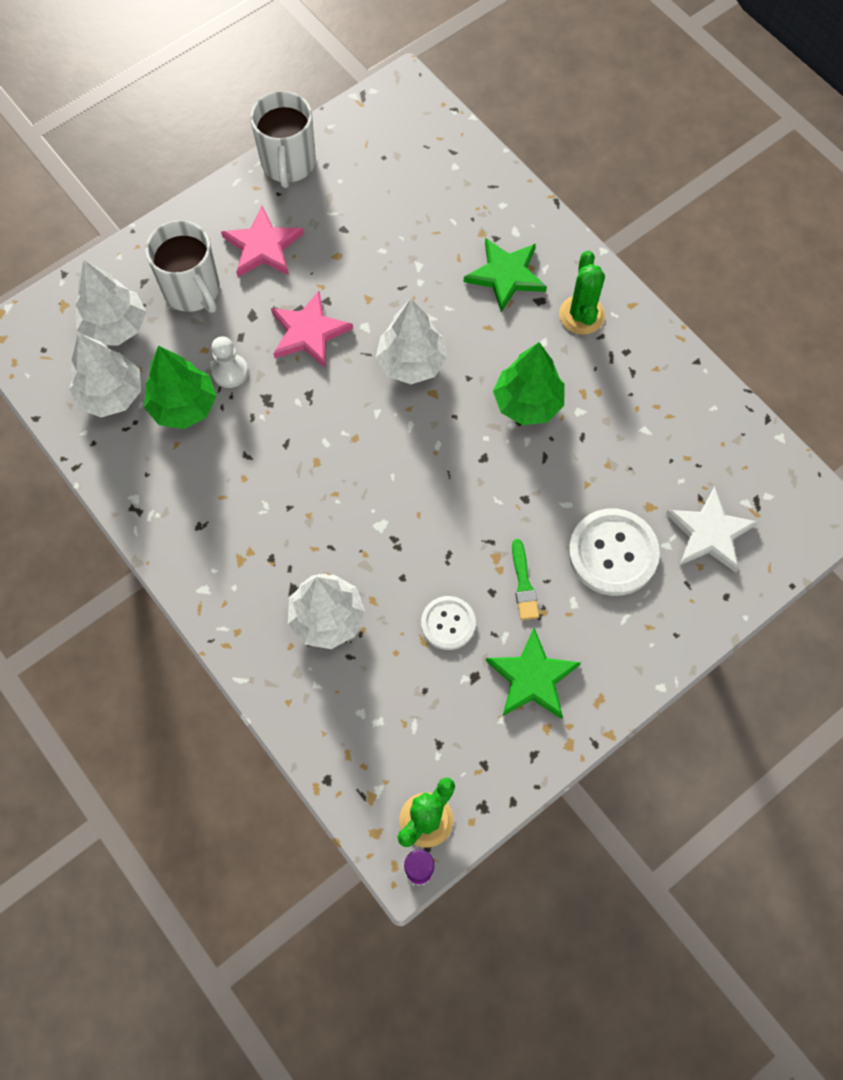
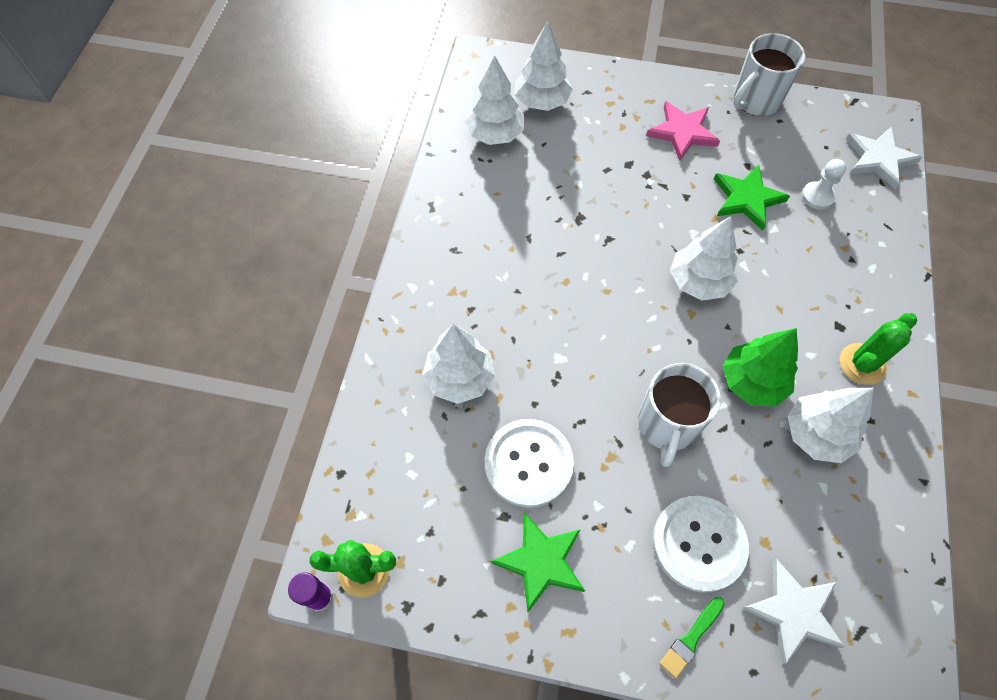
camera: 50 degrees right, 5 degrees down
green tree [144,346,217,429] -> none
white mug [145,221,220,313] -> white mug moved to [638,363,721,467]
white pawn [211,336,248,388] -> white pawn moved to [802,159,846,210]
pink star [271,291,353,369] -> none
white button [421,596,476,650] -> white button [484,419,574,508], size x1.68
green star [464,238,547,312] -> green star moved to [714,165,790,231]
green brush [512,539,539,620] -> green brush moved to [659,597,725,679]
none -> white tree [788,388,874,463]
none -> white star [846,127,922,189]

